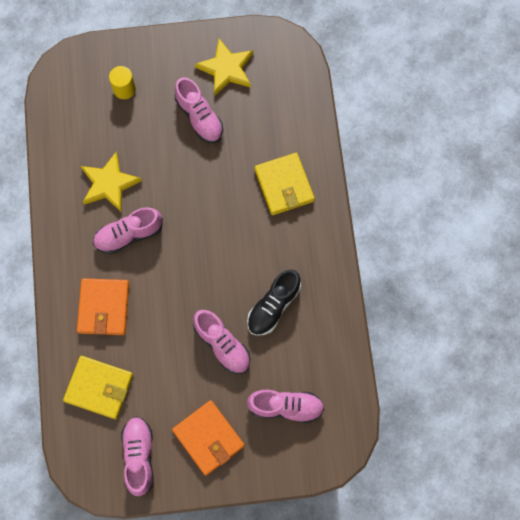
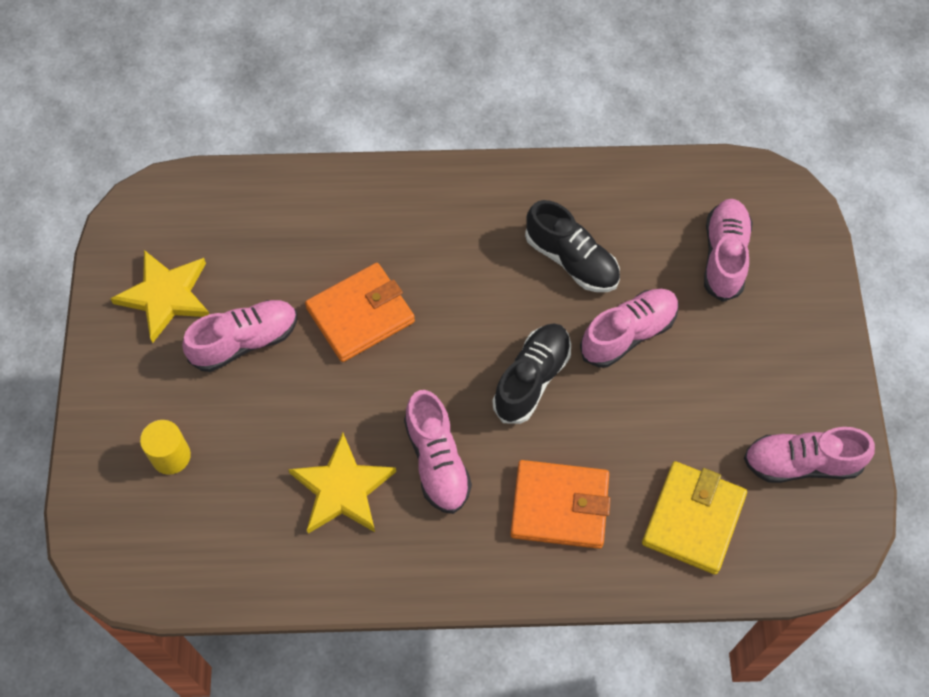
camera: 85 degrees left, 10 degrees down
orange wallet [172,400,245,476] -> orange wallet moved to [305,263,415,362]
yellow wallet [255,153,315,215] -> none
none -> black shoe [492,323,571,424]

